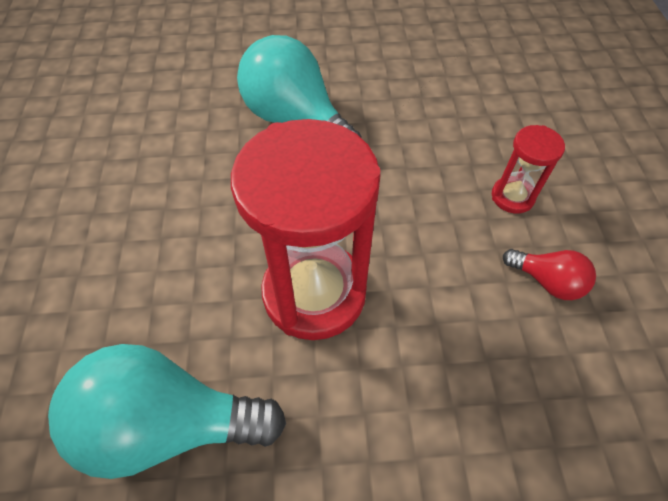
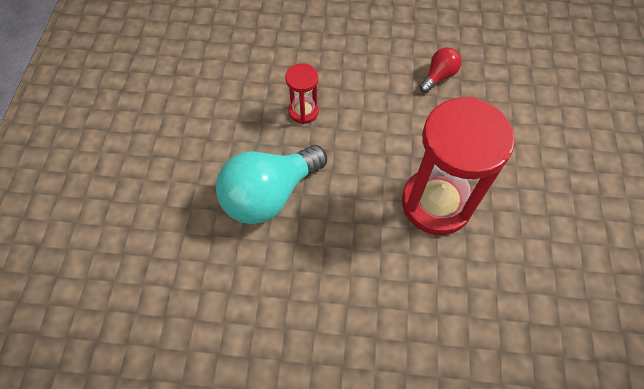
camera: 80 degrees left, 5 degrees up
turquoise light bulb [48,344,286,479] -> none
red hourglass [492,125,565,214] -> red hourglass moved to [285,63,319,124]

